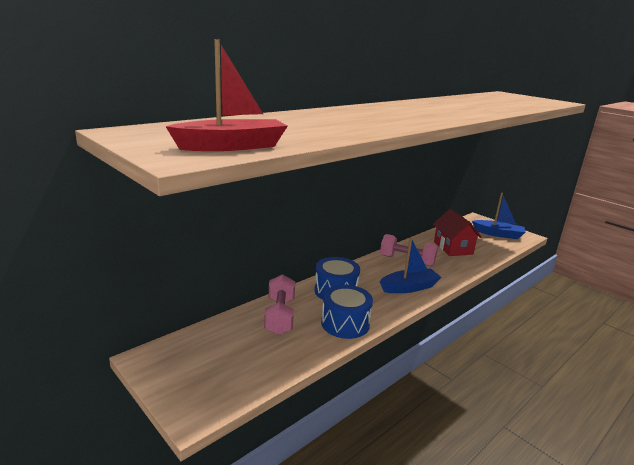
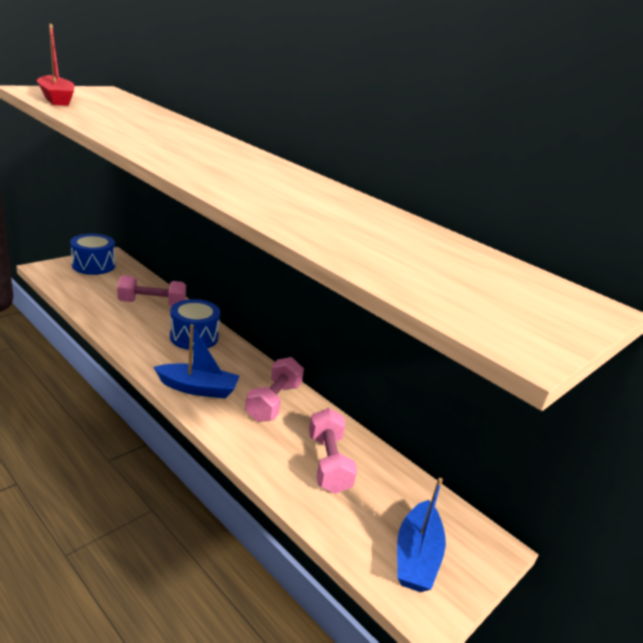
camera: 85 degrees right, 5 degrees up
blue drum [321,285,373,339] -> blue drum moved to [70,234,115,275]
blue boat [380,237,441,293] -> blue boat turned 60 degrees counterclockwise [154,324,240,398]
red house [433,209,482,256] -> pink dumbbell [309,408,357,494]

